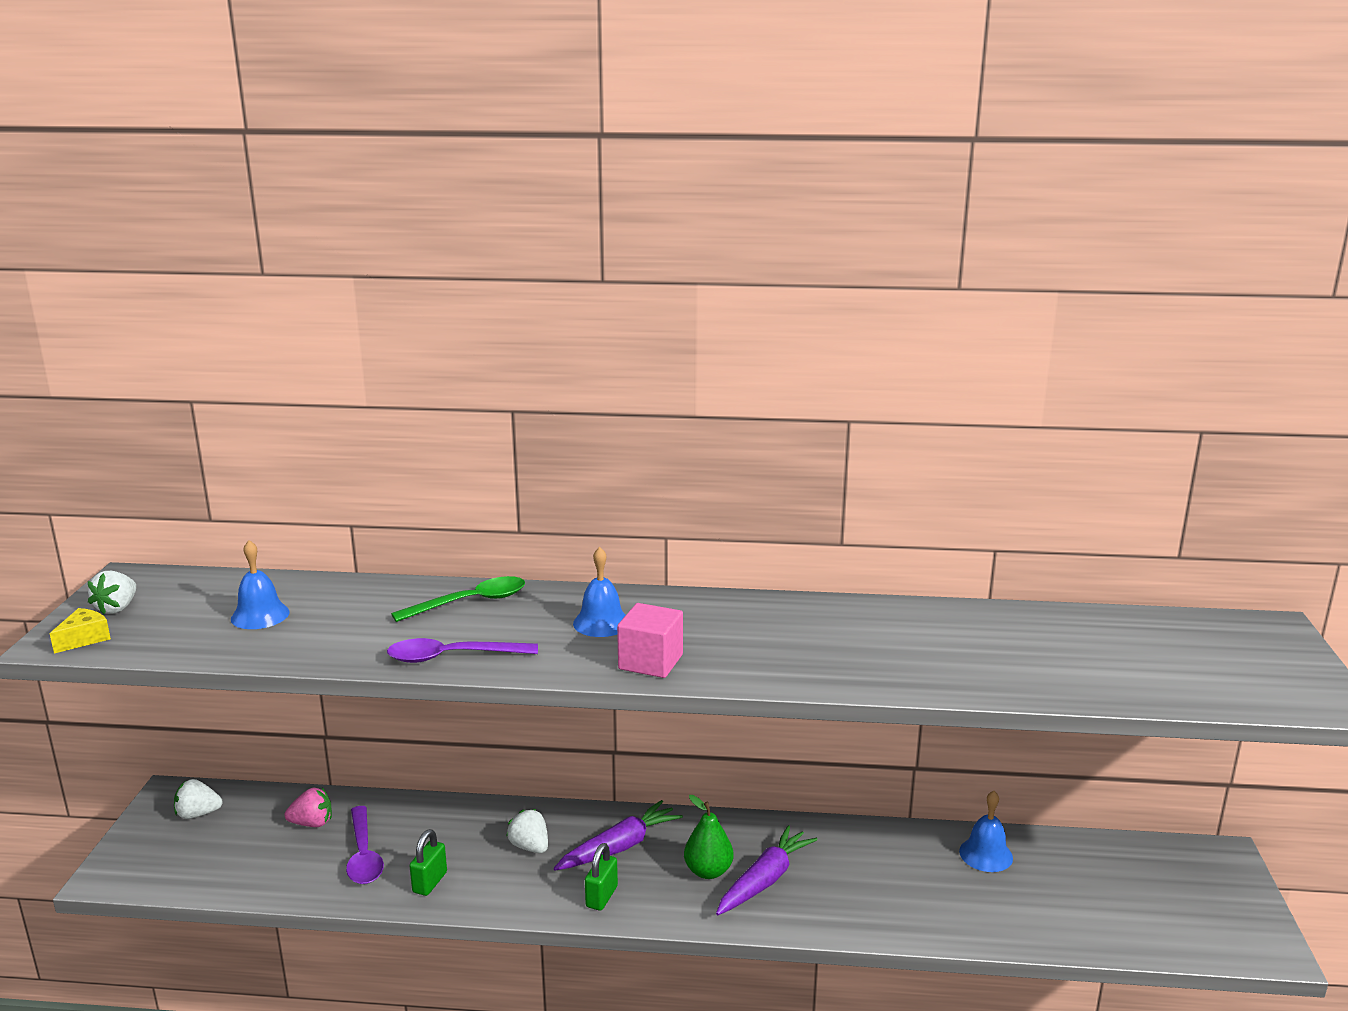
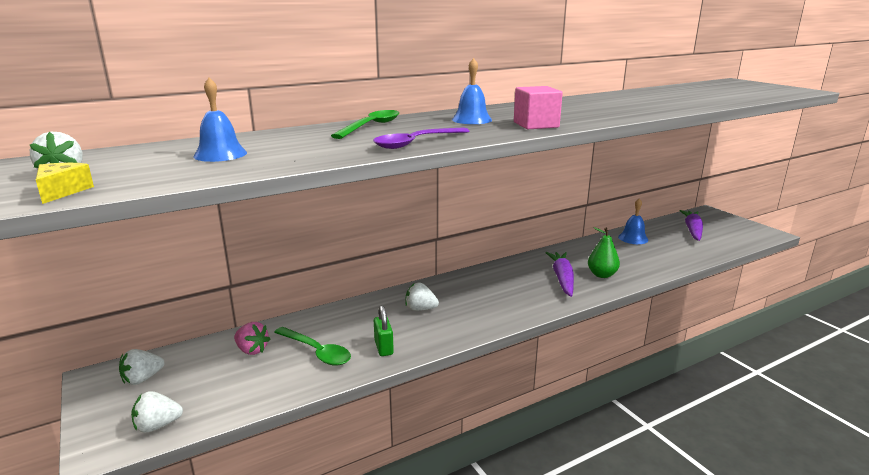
camera: 35 degrees left, 0 degrees up
pink strawberry [285,788,332,827] -> pink strawberry turned 75 degrees clockwise [234,322,270,355]
purple spoon [346,806,384,884] -> green spoon [274,327,351,366]
purple carrot [554,800,683,871] -> purple carrot moved to [679,210,703,241]
green padlock [585,843,618,911] -> none
green pear [684,795,733,879] -> green pear moved to [588,227,620,278]
none -> white strawberry [131,391,183,433]

